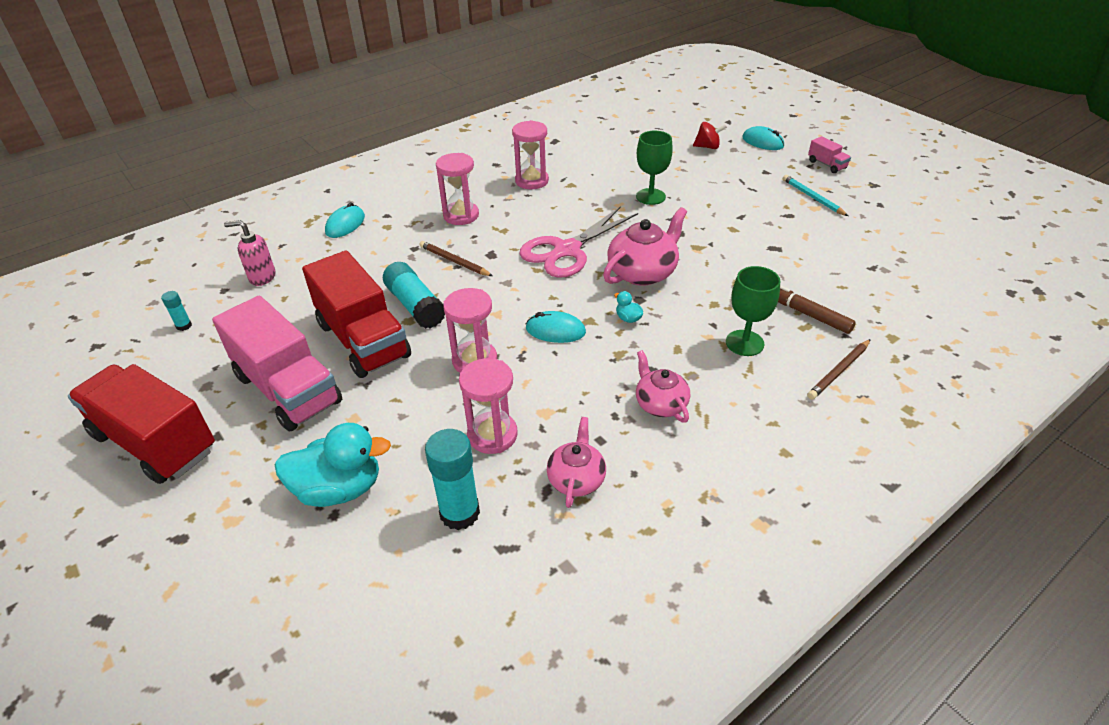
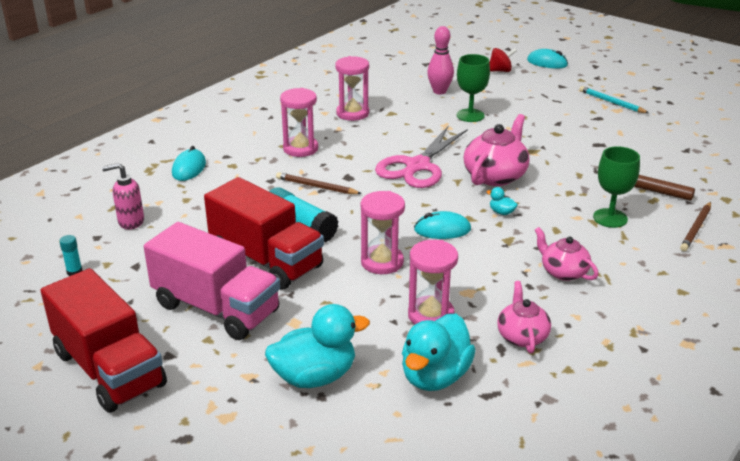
camera: 15 degrees left, 10 degrees down
red truck [68,364,215,484] -> red truck turned 150 degrees counterclockwise [41,268,167,413]
turquoise glue stick [425,429,480,530] -> turquoise duck [402,314,476,391]
pink truck [808,136,851,173] -> none
none -> pink bowling pin [427,26,454,94]

